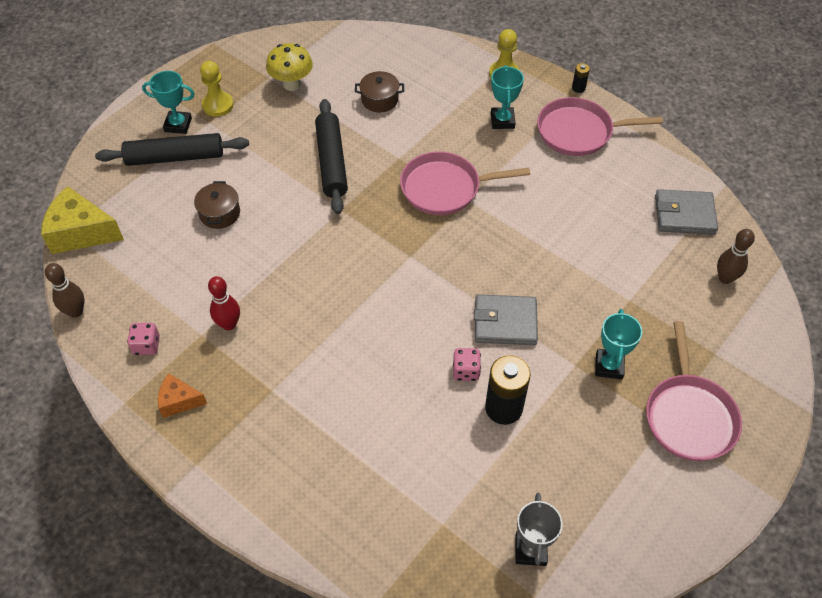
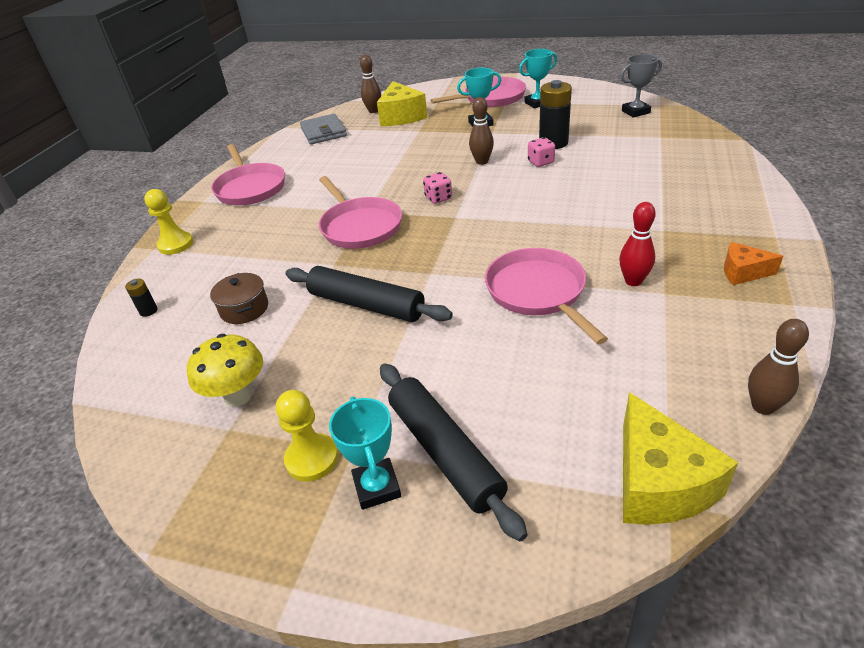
camera: 110 degrees left, 15 degrees down
pink dice [127,323,160,355] -> pink dice moved to [423,172,452,204]
orange cheese [158,373,207,418] -> orange cheese turned 120 degrees clockwise [724,242,783,285]
brown pot [194,181,240,229] -> none
black rolling pin [315,99,348,214] -> black rolling pin turned 60 degrees clockwise [285,266,453,322]
grey wallet [474,294,538,345] -> brown bowling pin [469,97,494,165]
turquoise trophy [491,65,524,129] -> turquoise trophy moved to [519,49,557,108]
black battery [572,63,590,93] -> black battery moved to [125,279,158,317]
none -> yellow cheese [377,81,427,126]
none -> pink pan [485,248,608,344]

